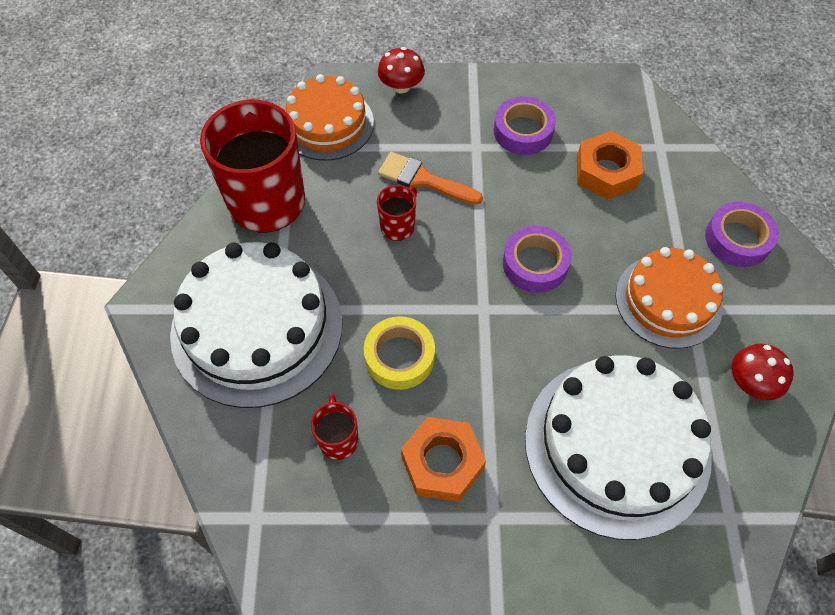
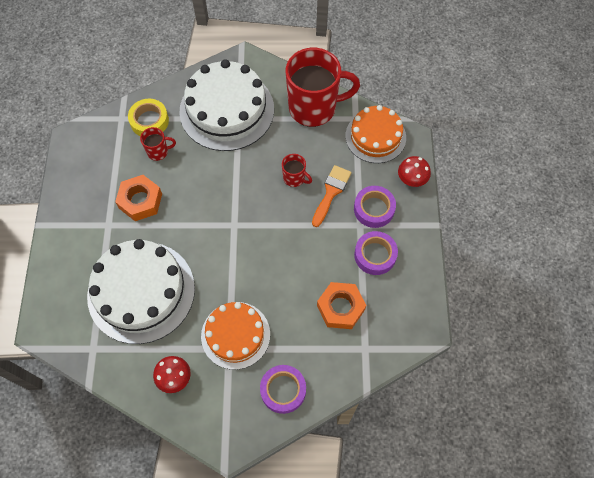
camera: 90 degrees right, 5 degrees up
yellow tape [364,316,435,390] -> yellow tape moved to [128,99,169,136]
purple tape [503,226,572,293] -> purple tape moved to [354,186,396,228]

